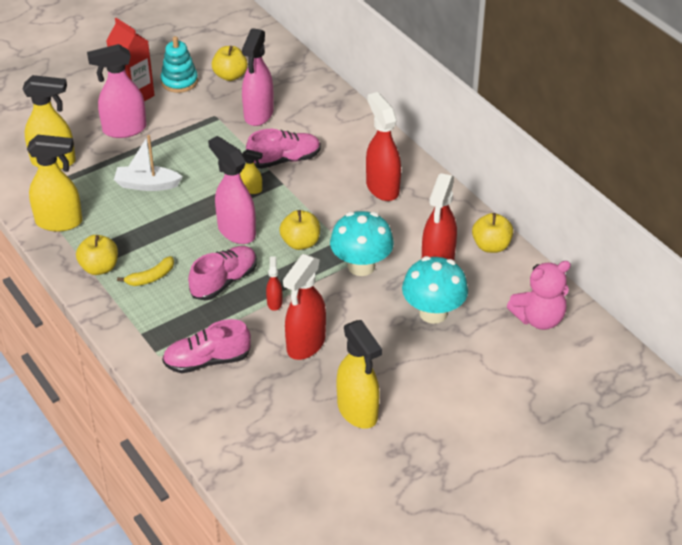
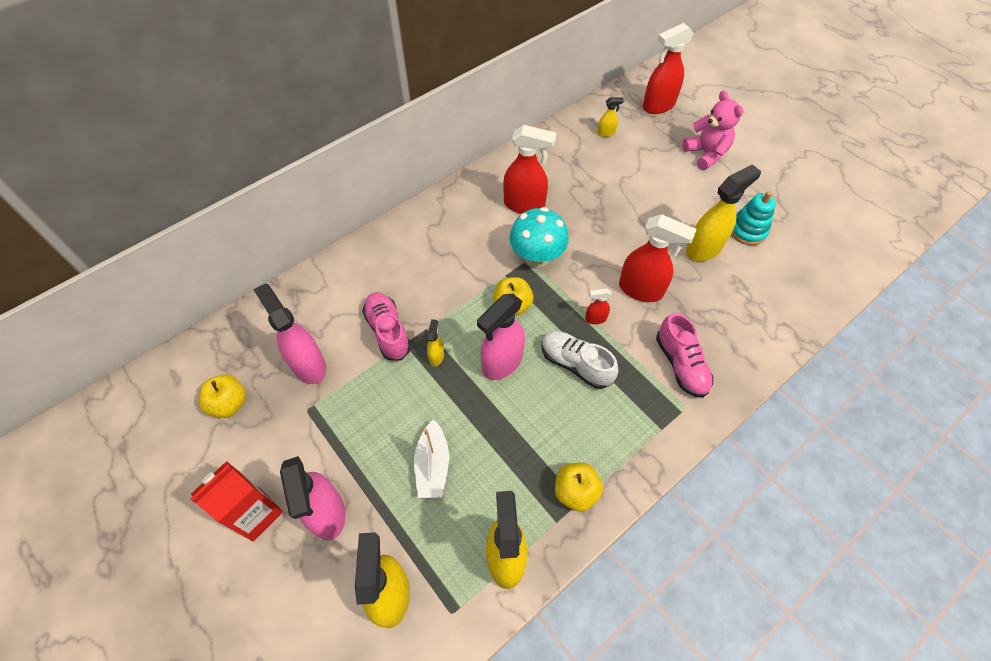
camera: 95 degrees left, 15 degrees up
yellow banana [117,256,174,286] -> none
turquoise stacking toy [161,36,198,93] -> turquoise stacking toy moved to [731,191,776,245]
pink shoe [188,246,257,300] -> white shoe [541,331,618,389]
pink spray bottle [242,28,274,126] -> pink spray bottle turned 135 degrees counterclockwise [253,283,326,384]
red spray bottle [366,92,401,201] -> red spray bottle moved to [643,23,694,114]
turquoise mushroom [402,256,468,324] -> none
yellow apple [472,213,513,253] -> none
pink teddy bear [507,261,571,330] -> pink teddy bear moved to [682,90,743,170]
none -> yellow spray bottle [597,97,624,137]

